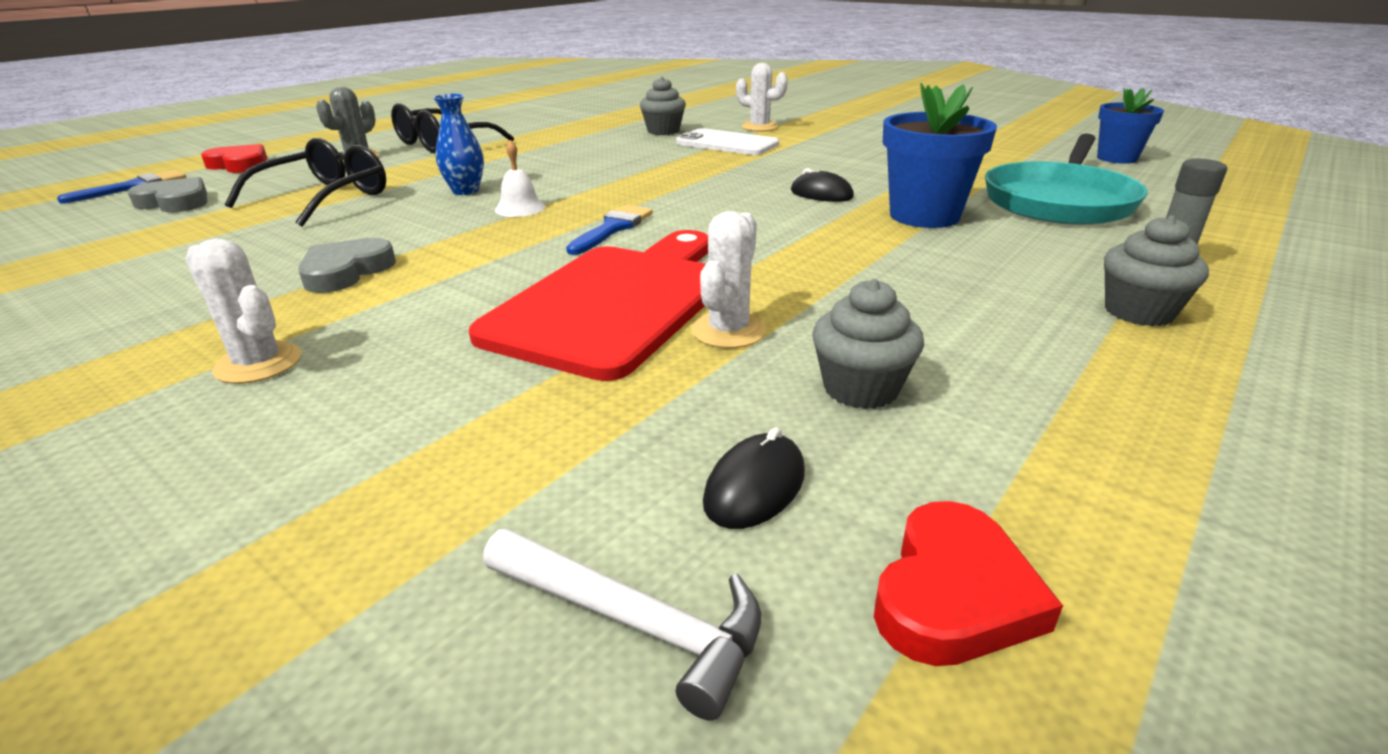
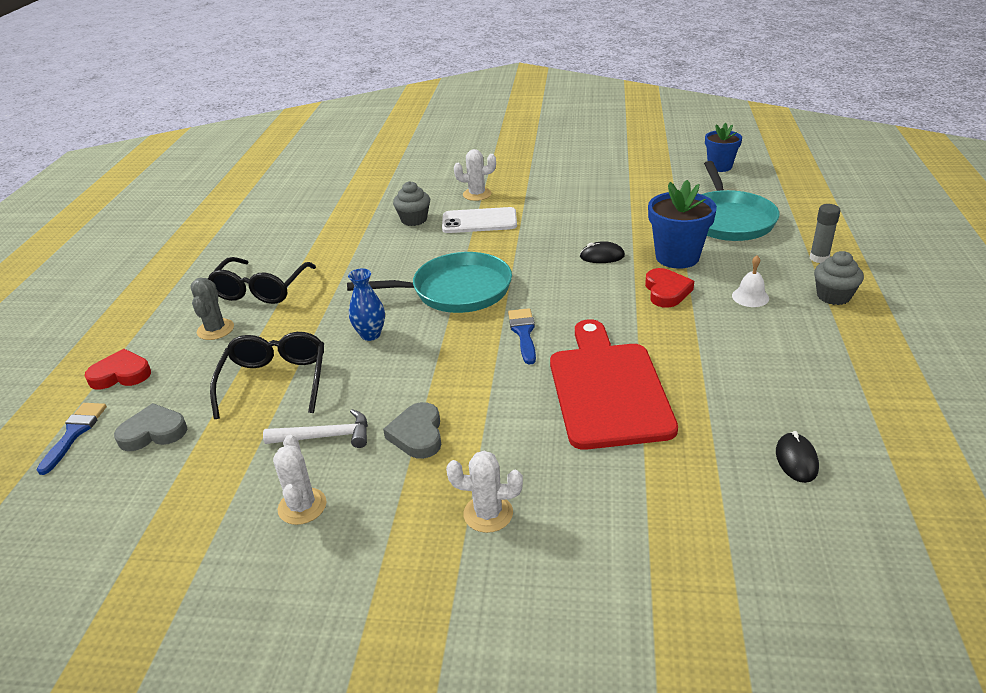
camera: 30 degrees left, 5 degrees up
white hammer [483,529,761,721] -> white hammer moved to [263,409,368,448]
white bell [495,140,545,217] -> white bell moved to [732,255,769,307]
white cactus [691,211,766,348] -> white cactus moved to [273,435,327,525]
grey cupcake [812,279,924,409] -> none
red heart [874,501,1063,666] -> red heart moved to [645,268,694,308]
none -> turquoise pan [347,252,512,313]

